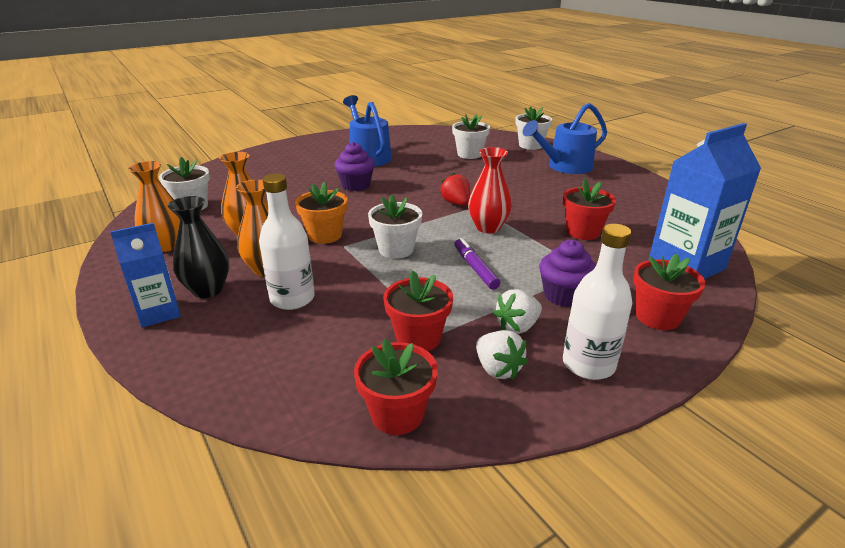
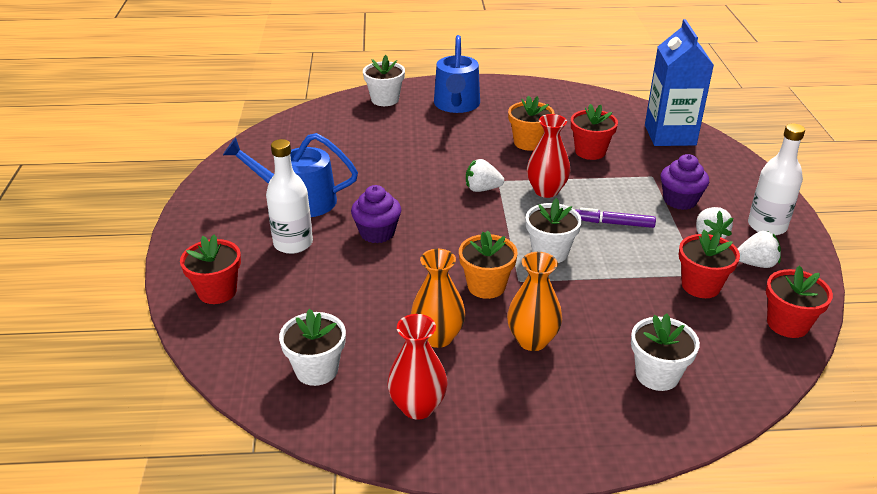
camera: 60 degrees left, 5 degrees up
blue carton [110,223,181,327] -> none
orange vase [128,161,180,252] -> red vase [388,314,448,420]
black vase [168,196,229,298] -> none
white bottle [259,174,315,310] -> white bottle moved to [266,139,313,254]
red strawberry [440,173,470,206] -> white strawberry [466,159,504,192]
white flower pot [452,114,490,159] -> white flower pot moved to [631,313,700,391]
red flower pot [633,254,705,330] -> red flower pot moved to [180,235,241,304]
none -> orange flower pot [508,95,554,151]

